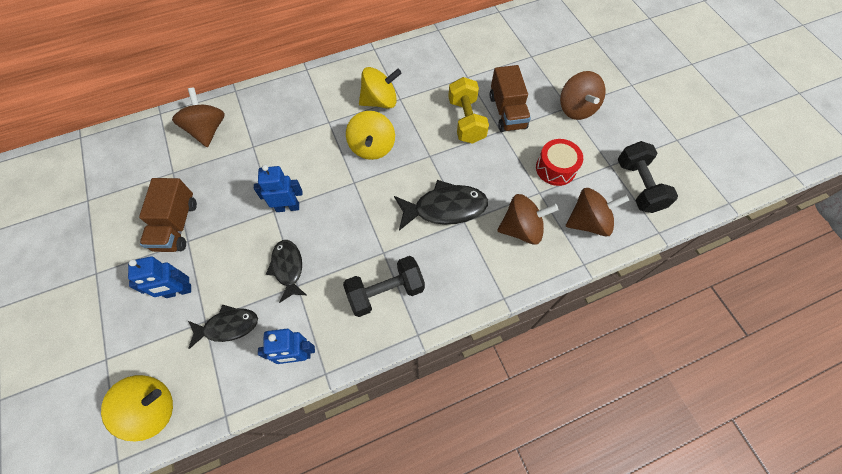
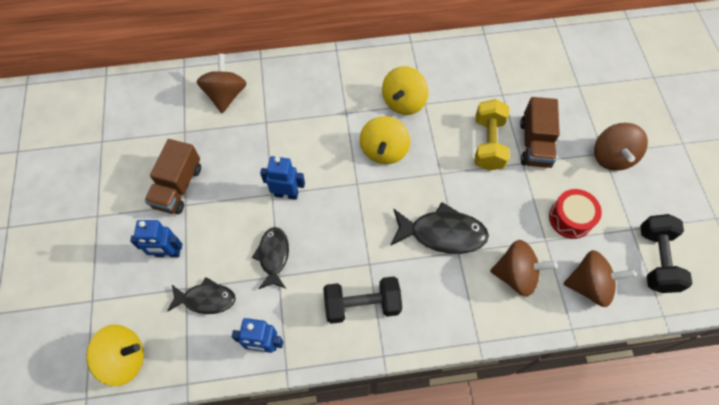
camera: 15 degrees right, 0 degrees up
yellow spinning top [359,67,402,109] -> yellow spinning top turned 120 degrees clockwise [382,66,429,115]

